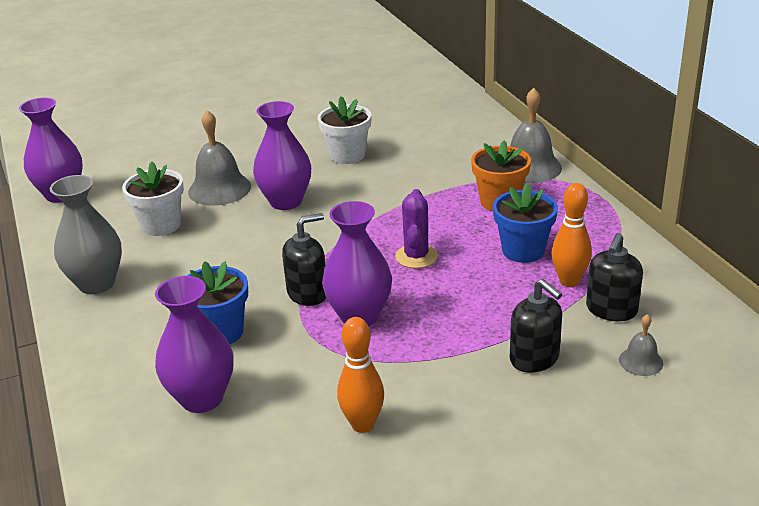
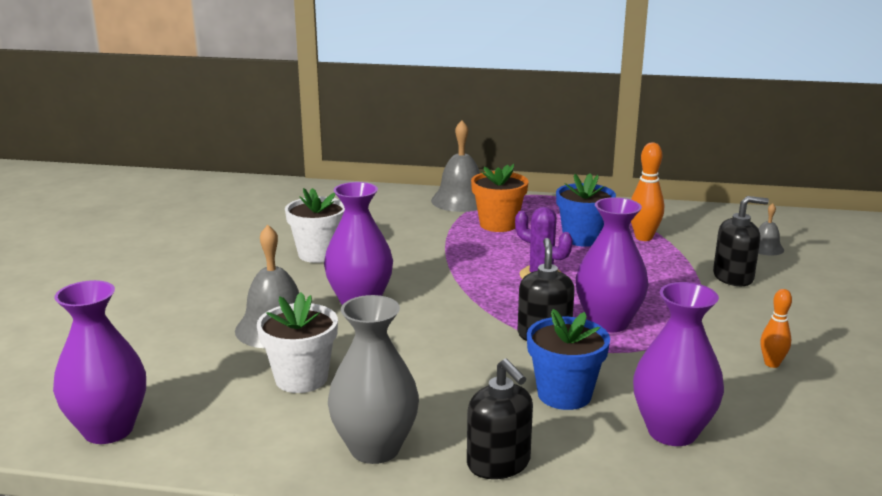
camera: 60 degrees left, 10 degrees down
orange bowling pin [337,317,384,433] -> orange bowling pin [760,289,792,368], size x0.64
black soap dispenser [586,233,643,321] -> black soap dispenser moved to [467,359,533,479]

